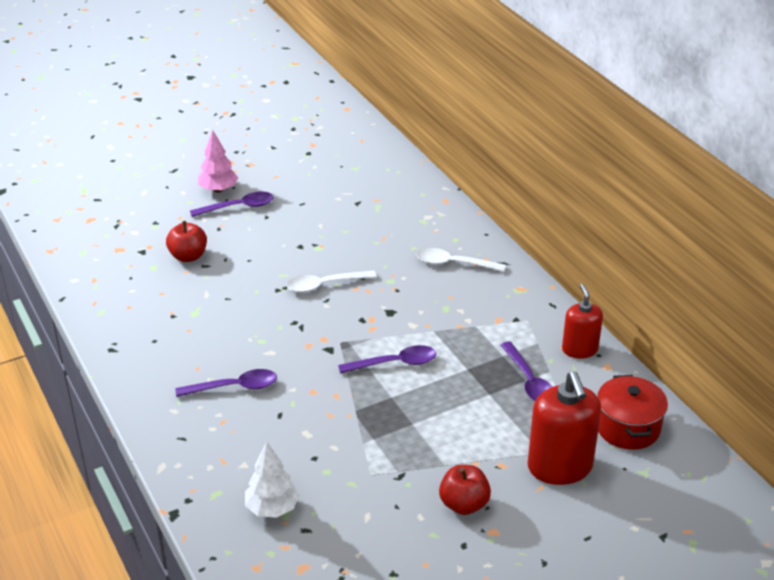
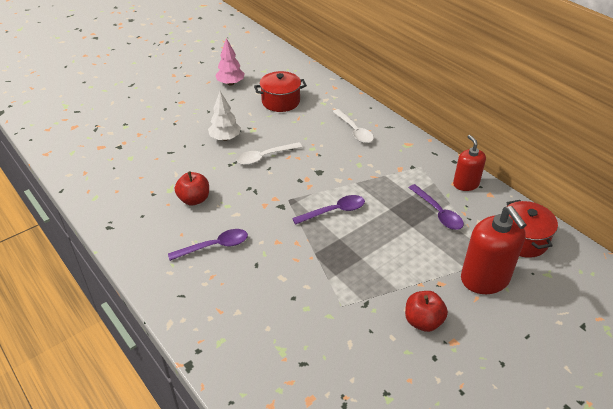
camera: 10 degrees left, 5 degrees up
red apple [166,221,207,262] -> red apple moved to [175,171,209,205]
purple spoon [190,192,274,217] -> none
pink tree [198,130,238,193] -> pink tree moved to [215,38,245,86]
white tree [245,442,299,518] -> white tree moved to [208,91,241,141]
white spoon [417,248,506,272] -> white spoon turned 120 degrees counterclockwise [333,109,374,143]
none -> red pot [254,71,307,112]

